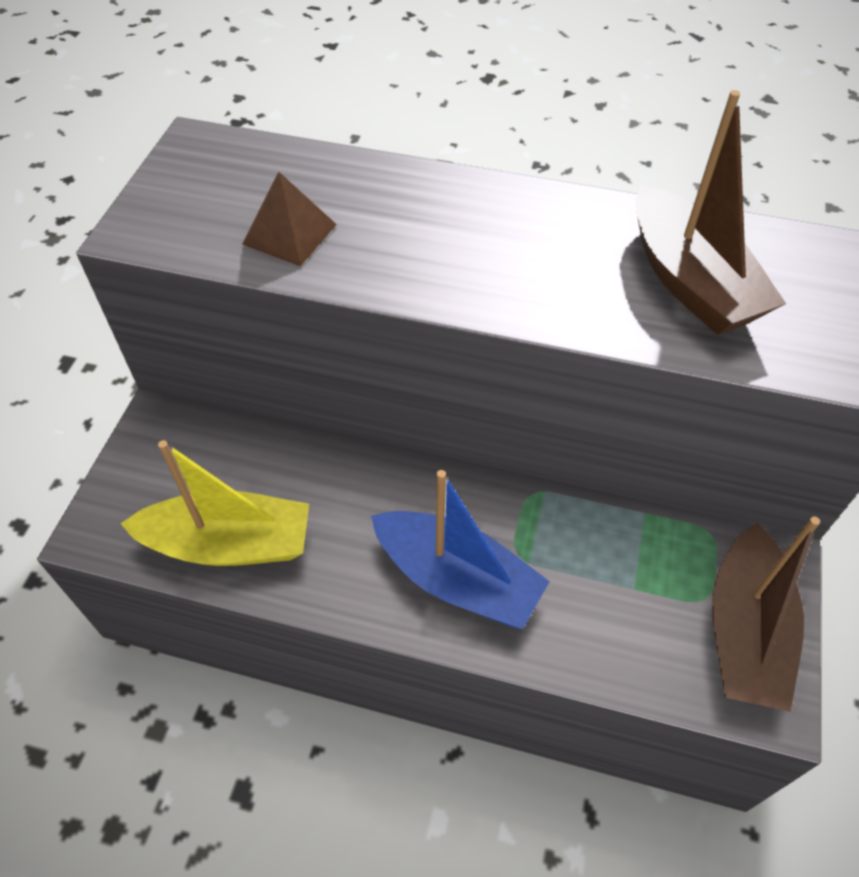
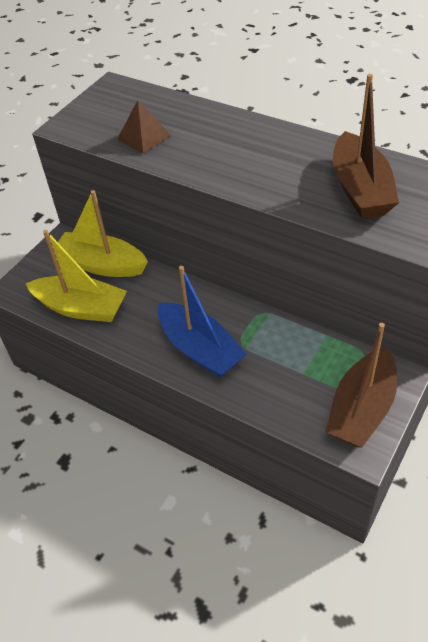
camera: 20 degrees right, 5 degrees down
none -> yellow boat [58,190,148,277]

